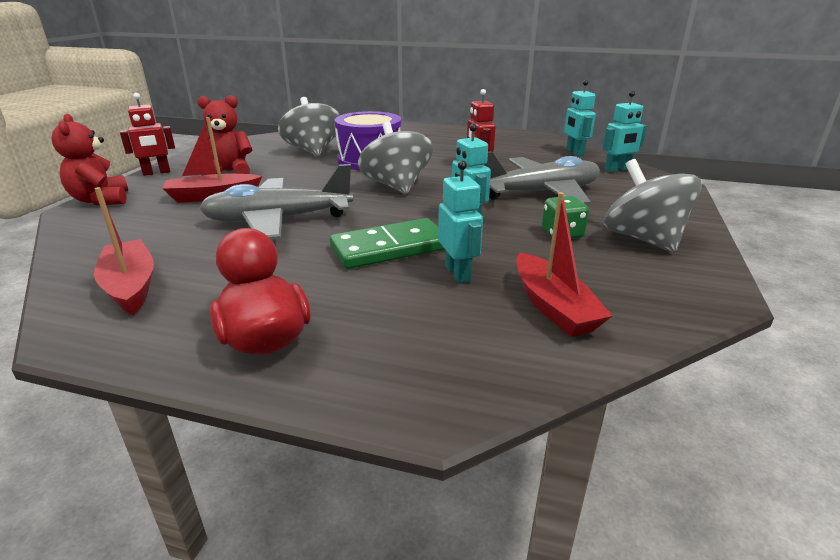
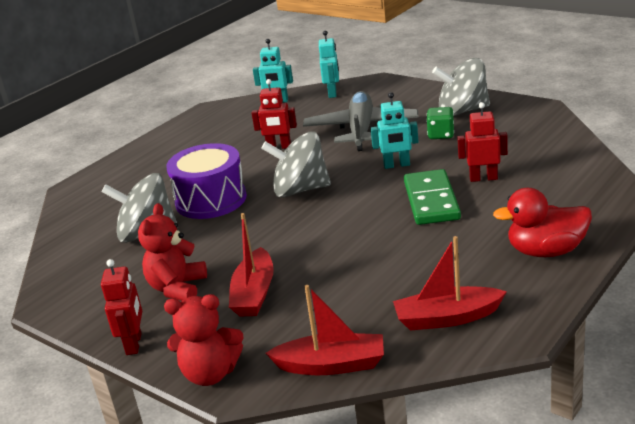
camera: 65 degrees left, 0 degrees up
grey plane [199,164,353,239] -> none
turquoise robot [438,160,483,283] -> red robot [457,102,508,182]
red boat [516,192,613,337] -> red boat moved to [266,285,384,375]

